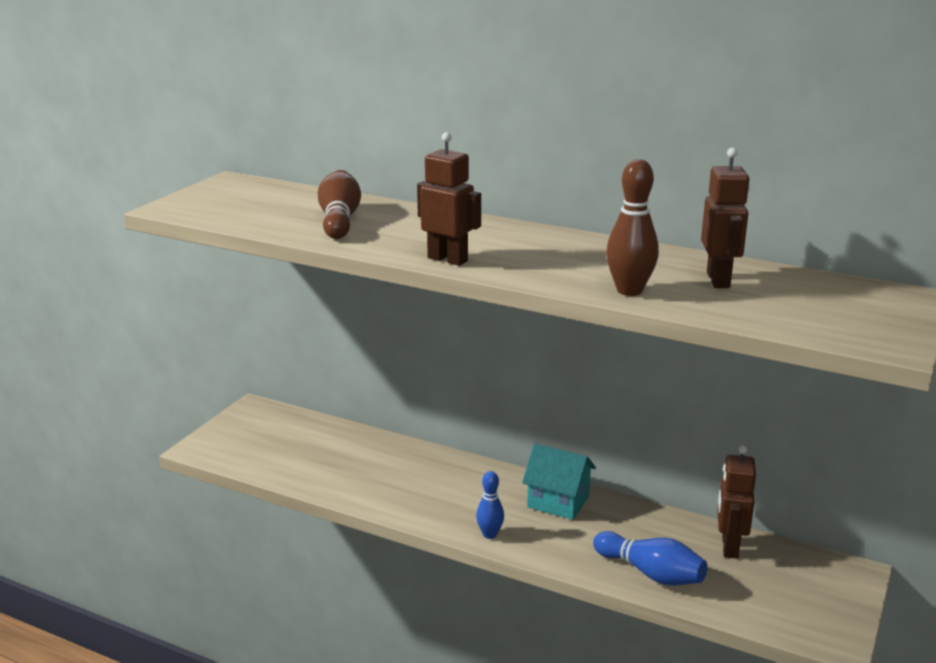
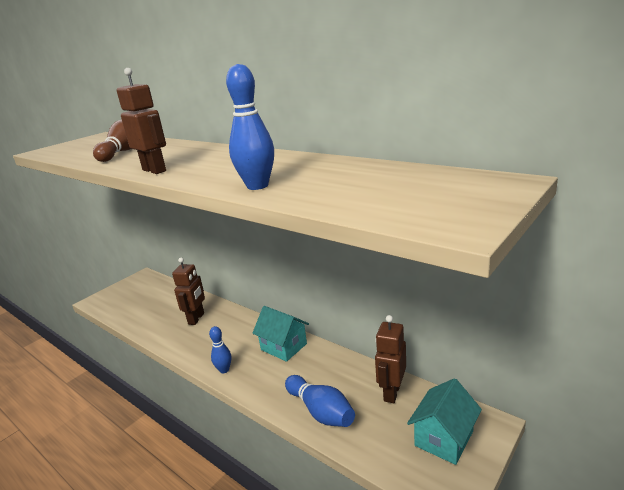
camera: 15 degrees right, 0 degrees up
brown bowling pin [606,159,659,296] -> blue bowling pin [226,64,274,190]
brown robot [701,148,750,288] -> brown robot moved to [172,257,205,325]
none -> turquoise house [407,378,482,465]

